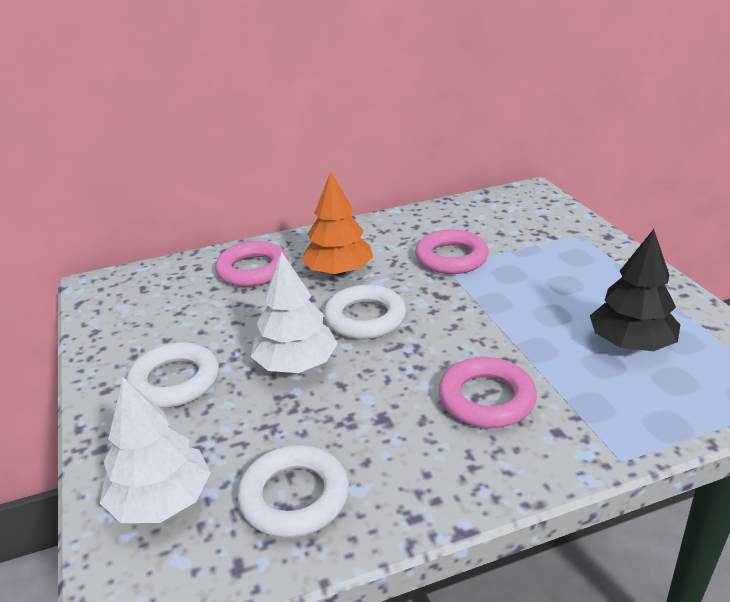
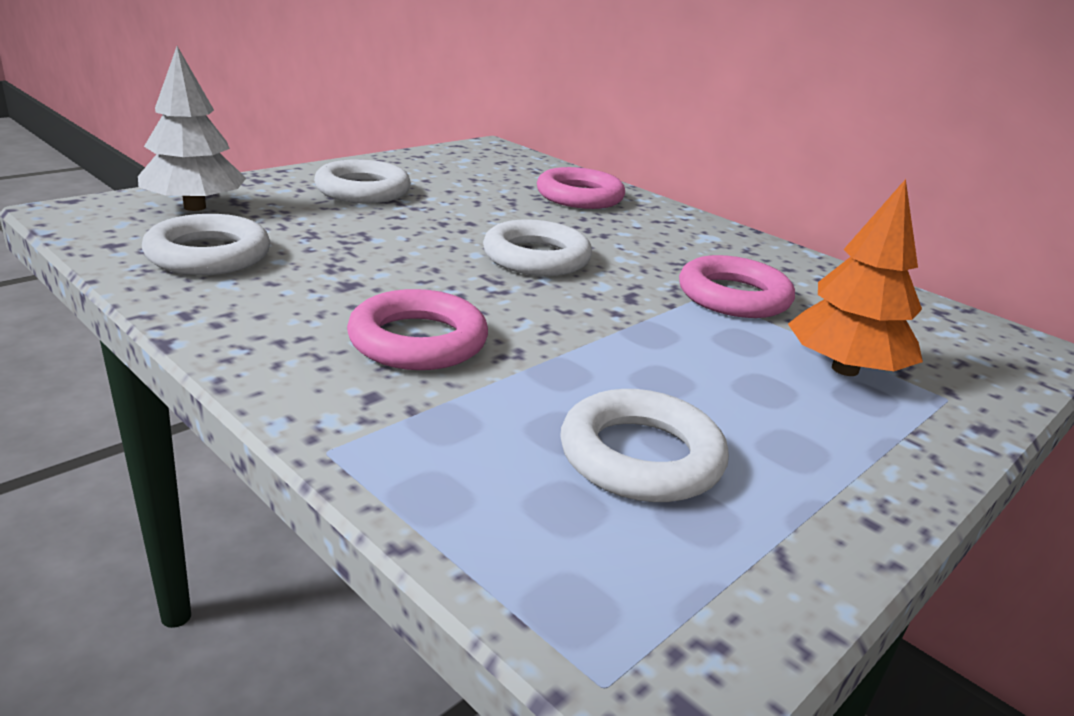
camera: 60 degrees right, 5 degrees down
white tree [251,252,338,373] -> none
orange tree [301,171,373,276] -> orange tree moved to [788,179,923,376]
black tree [590,229,680,351] -> white ring [560,389,729,502]

